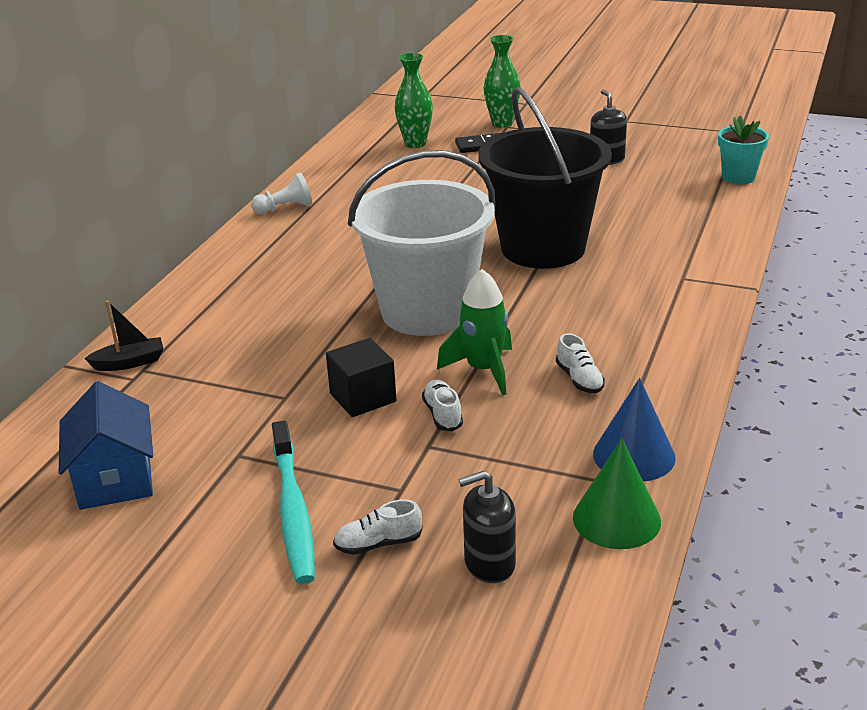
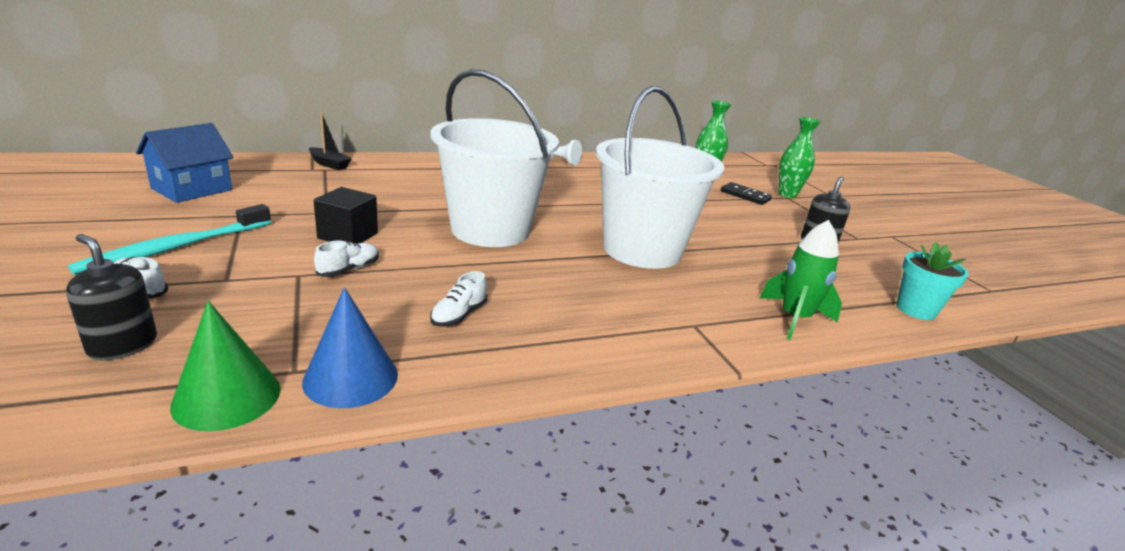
camera: 45 degrees right, 5 degrees down
green rocket [437,269,512,395] -> green rocket moved to [760,220,842,340]
black bucket [478,87,612,269] -> white bucket [596,86,724,269]

